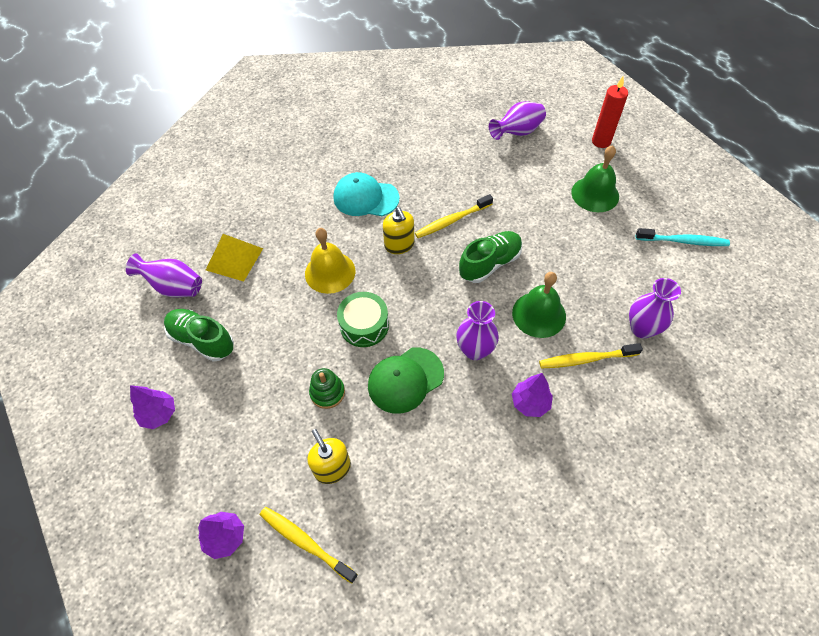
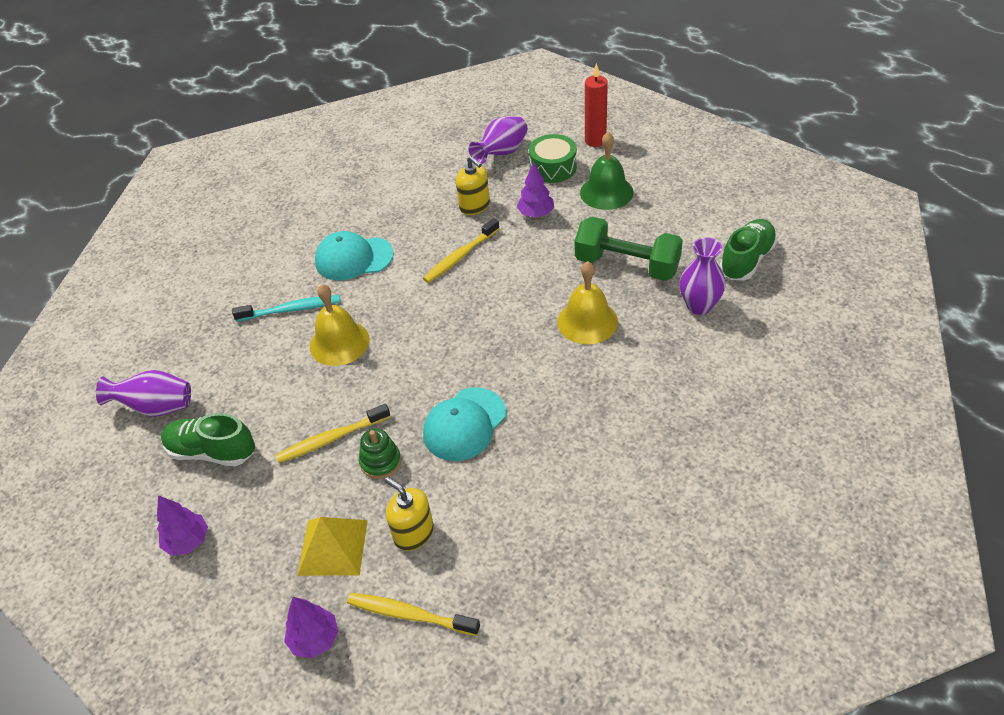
camera: 15 degrees left, 10 degrees down
yellow pyramid [206,234,263,281] -> yellow pyramid moved to [297,517,368,576]
green drum [337,292,389,347] -> green drum moved to [529,134,577,183]
green cap [368,347,444,414] -> turquoise cap [423,387,506,461]
yellow soap dispenser [383,207,415,254] -> yellow soap dispenser moved to [456,156,490,215]
purple vase [456,301,499,360] -> none
green shoe [459,231,522,283] -> green shoe moved to [720,219,777,280]
green bell [512,272,566,338] -> yellow bell [557,261,618,344]
purple tree [512,373,553,417] -> purple tree moved to [517,161,554,217]
yellow toothbrush [539,343,643,369] -> yellow toothbrush moved to [275,404,390,463]
turquoise toothbrush [636,228,730,246] -> turquoise toothbrush moved to [232,295,340,322]
none -> green dumbbell [575,216,683,281]

